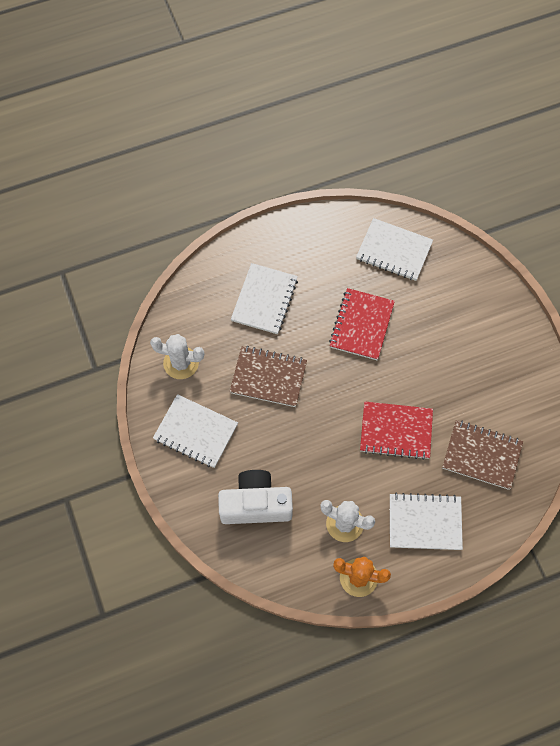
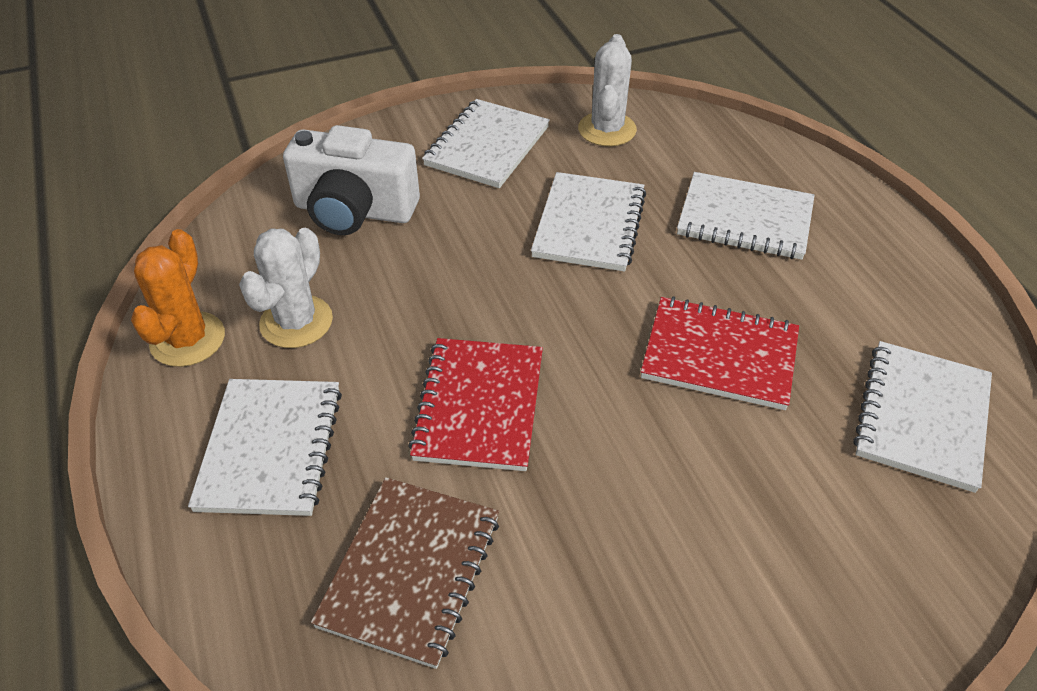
camera: 90 degrees right, 20 degrees down
white camera [218,470,293,524] -> white camera turned 105 degrees clockwise [283,125,420,235]
brown notebook [229,346,307,407] -> white notebook [531,172,646,272]

